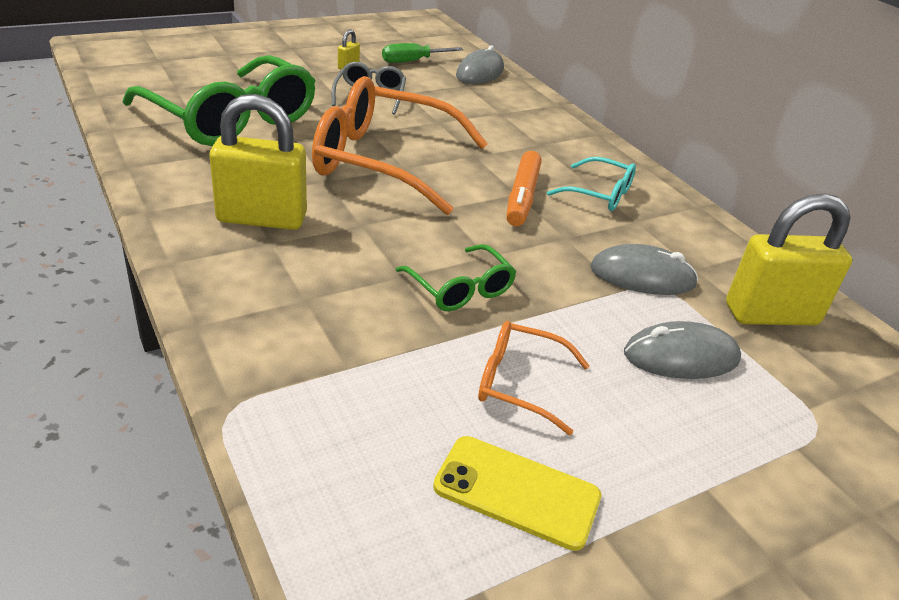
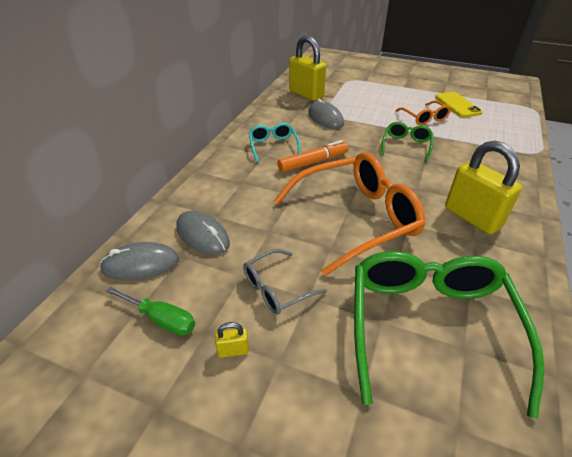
camera: 125 degrees left, 5 degrees up
orange glasses [312,76,488,215] -> orange glasses turned 90 degrees counterclockwise [273,152,426,276]
grey mouse [624,321,741,379] -> grey mouse moved to [176,211,230,255]

